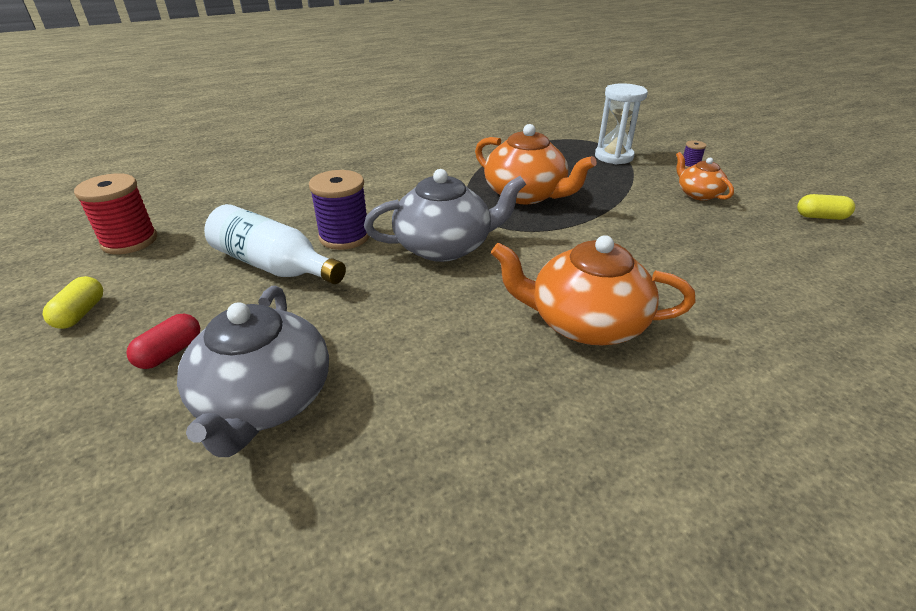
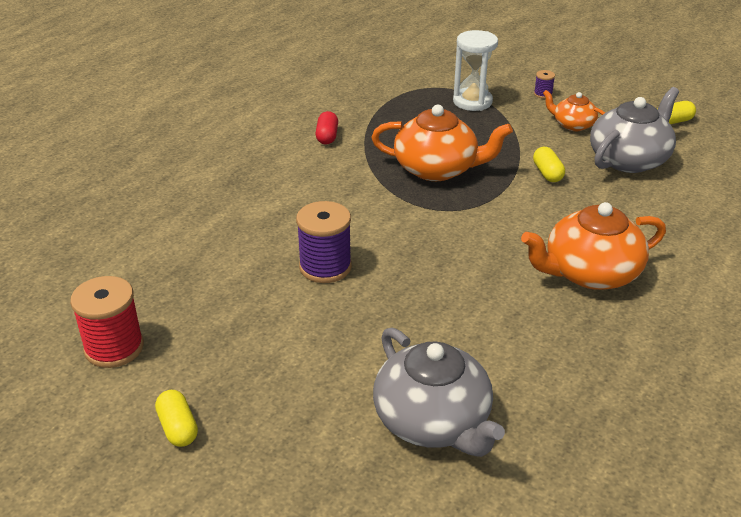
camera: 30 degrees left, 0 degrees up
red capsule [126,314,200,369] -> red capsule moved to [315,111,338,145]
white bottle [204,204,346,284] -> none
grey teapot [364,169,526,262] -> grey teapot moved to [590,87,679,173]
none -> yellow capsule [533,147,565,182]

